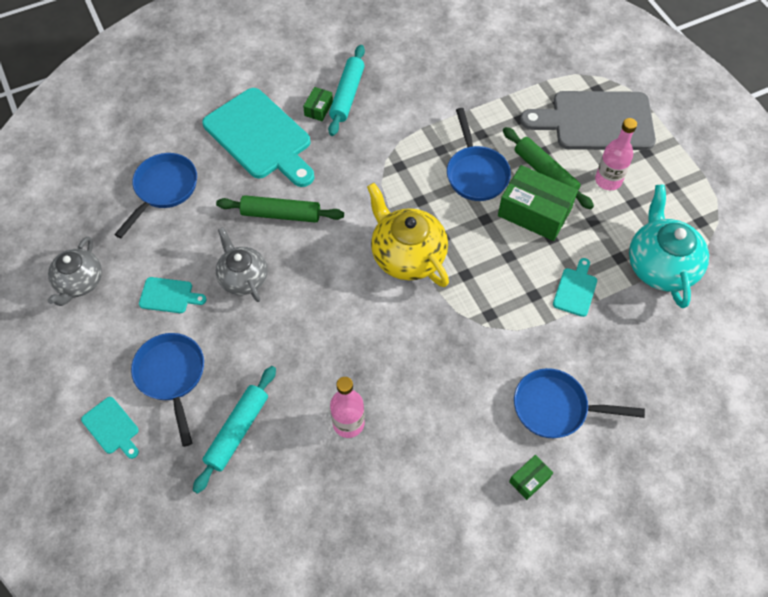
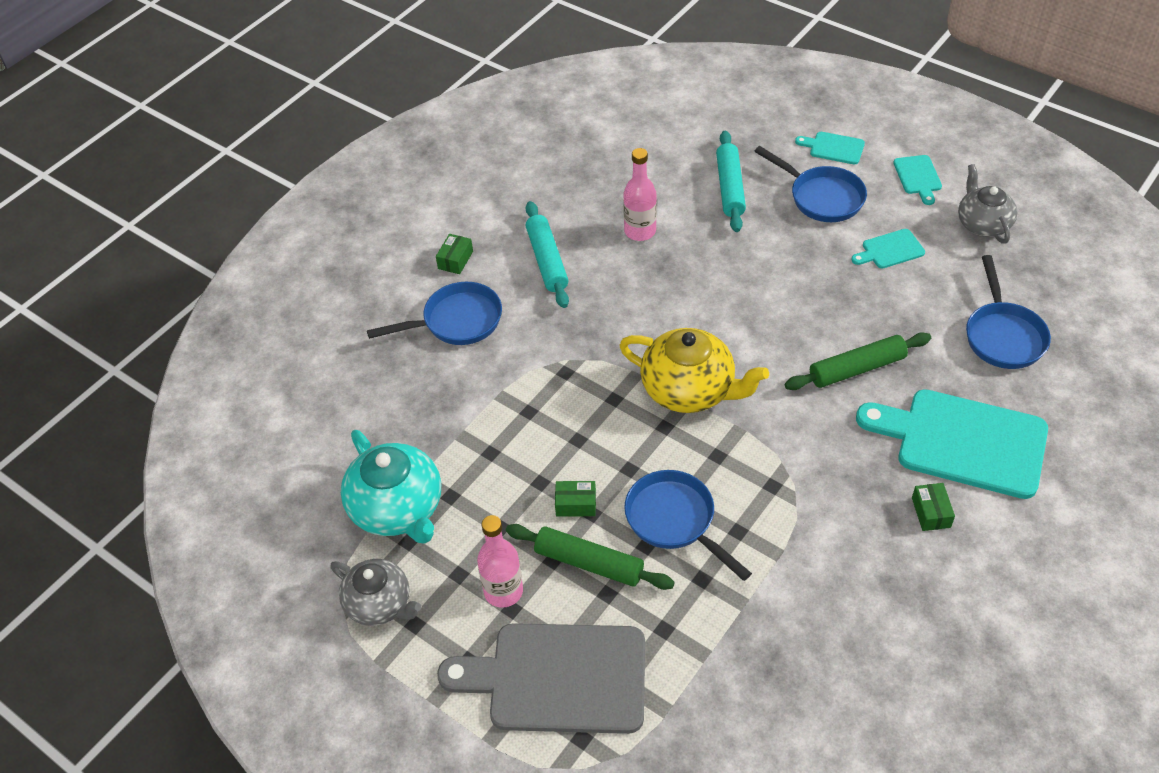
camera: 155 degrees right, 10 degrees down
grey teapot [216,227,268,302] -> grey teapot moved to [330,559,421,626]
turquoise rolling pin [328,45,365,136] -> turquoise rolling pin moved to [526,201,569,308]
green box [498,165,578,241] -> green box [555,481,596,517], size x0.47
grey cutting board [520,91,656,150] -> grey cutting board turned 150 degrees counterclockwise [437,623,645,734]
turquoise cutting board [553,258,597,317] -> turquoise cutting board moved to [893,155,942,205]

